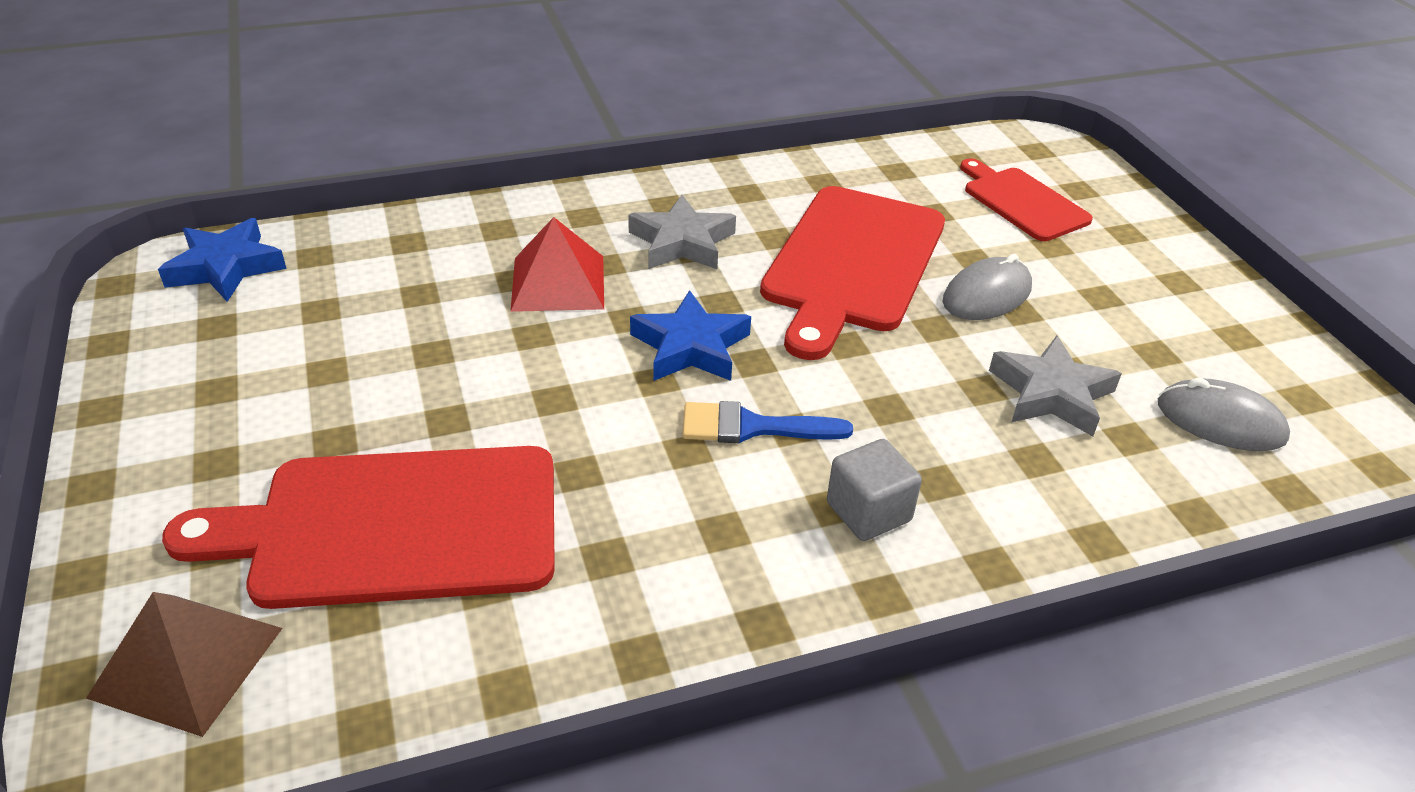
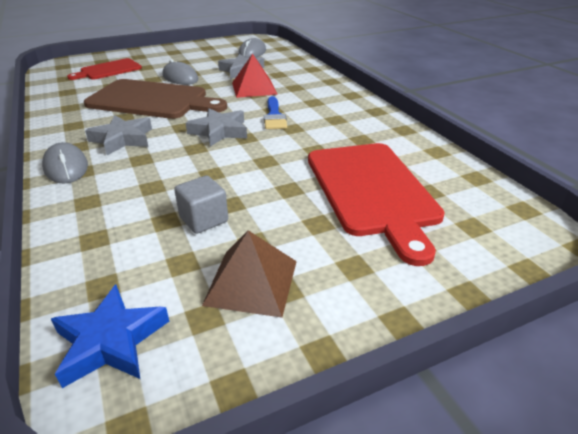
camera: 95 degrees left, 5 degrees down
brown pyramid [86,592,283,737] -> brown pyramid moved to [202,230,297,318]
red pyramid [510,217,604,312] -> red pyramid moved to [232,54,278,98]
blue star [630,290,751,381] -> grey star [186,108,247,147]
red cutting board [760,186,945,360] -> brown cutting board [84,79,227,119]
grey cube [827,439,922,541] -> grey cube moved to [174,176,228,234]
none -> grey mouse [42,142,88,184]

